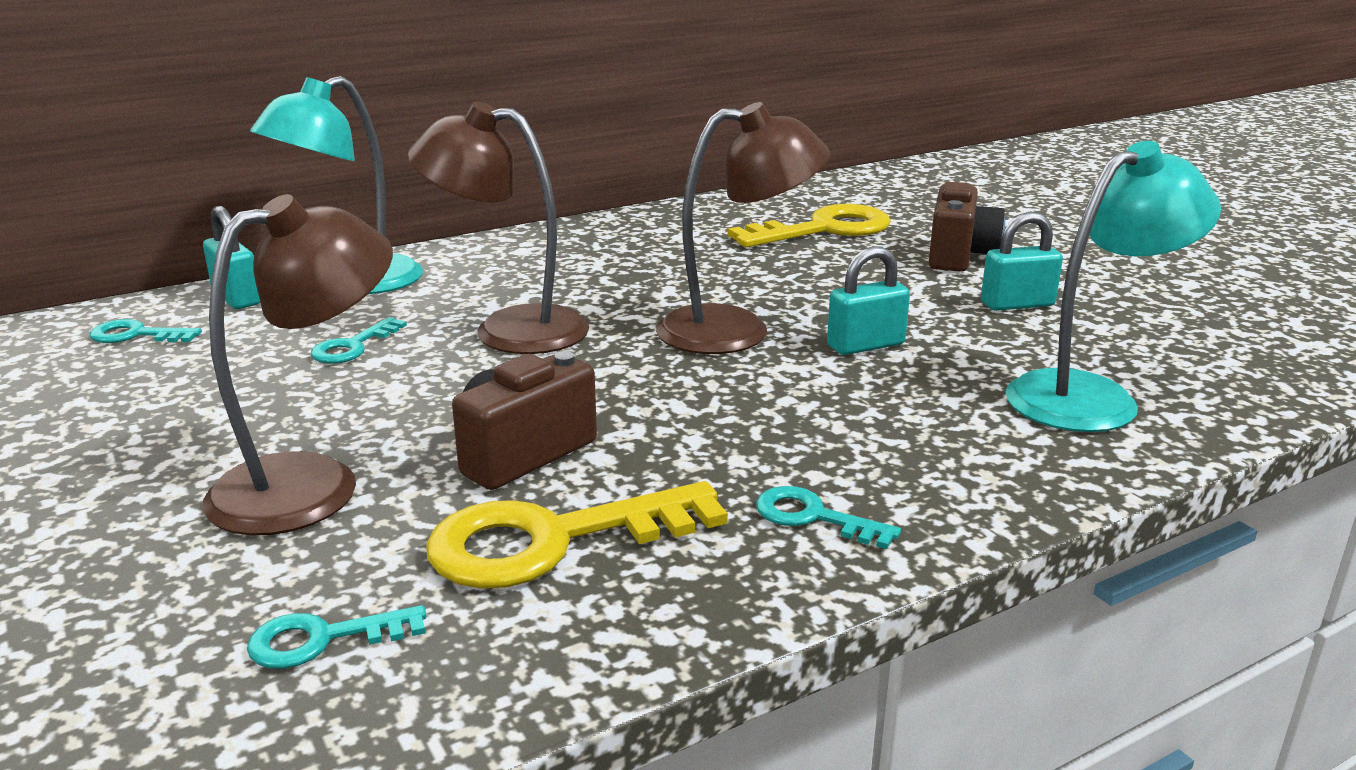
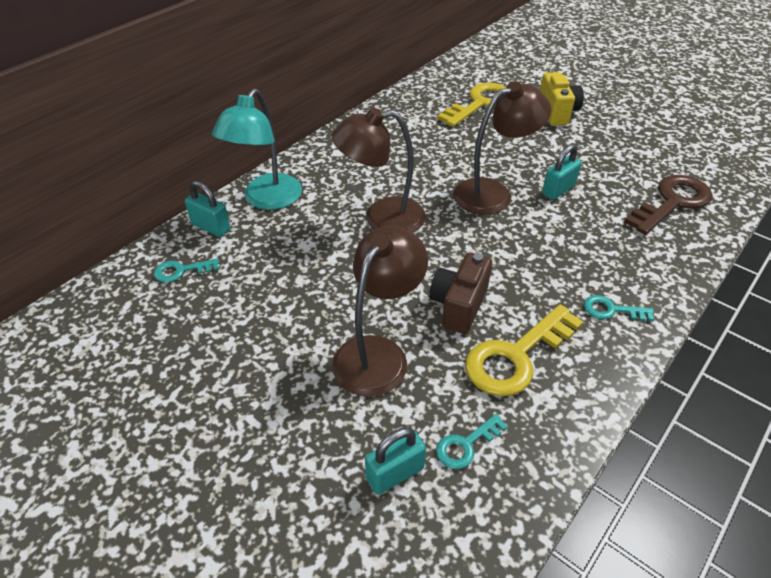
camera: 20 degrees left, 20 degrees up
turquoise key [311,317,407,364] -> none
brown camera [929,182,1005,272] -> yellow camera [540,72,584,126]
turquoise padlock [981,212,1063,311] -> turquoise padlock moved to [365,427,426,495]
turquoise lamp [1005,141,1221,432] -> brown key [624,175,712,235]

